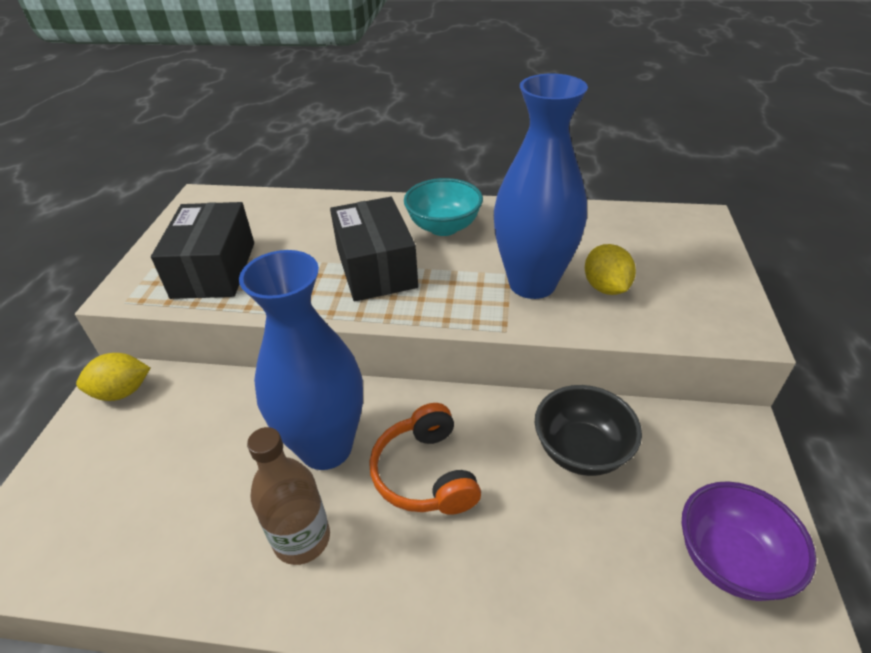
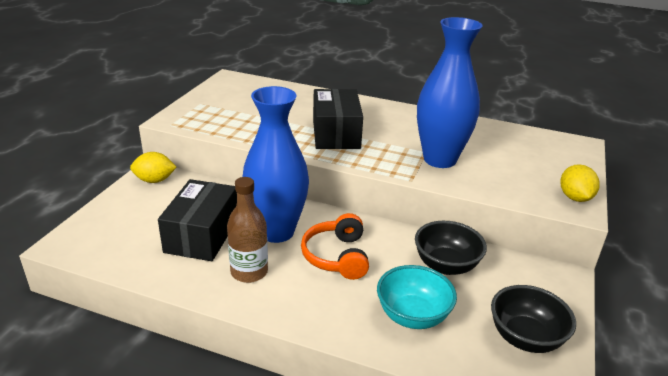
camera: 10 degrees right, 10 degrees down
black box [151,202,254,299] -> black box moved to [158,179,237,261]
turquoise bowl [404,178,483,236] -> turquoise bowl moved to [377,265,457,329]
yellow lemon [585,244,636,295] -> yellow lemon moved to [560,164,599,202]
purple bowl [682,481,817,601] -> black bowl [491,285,576,353]

